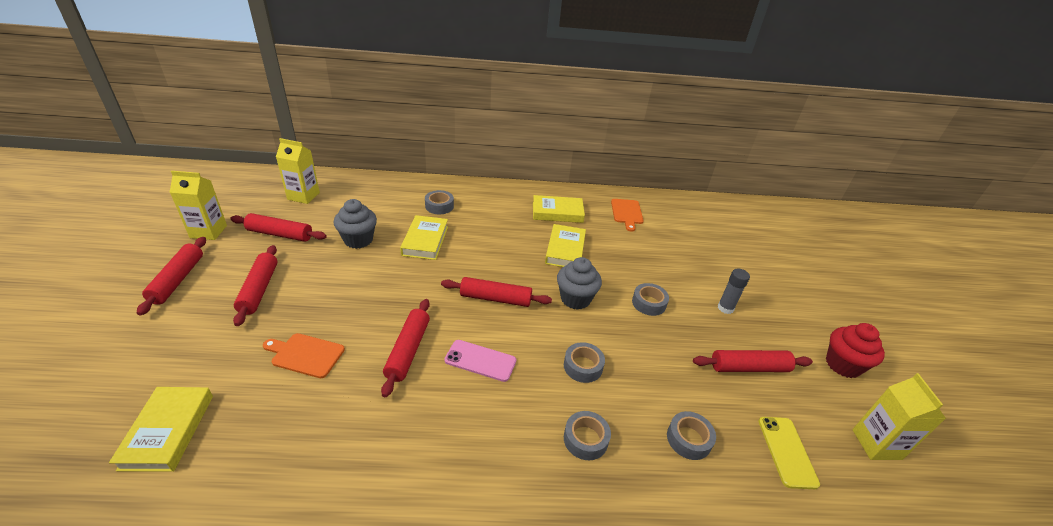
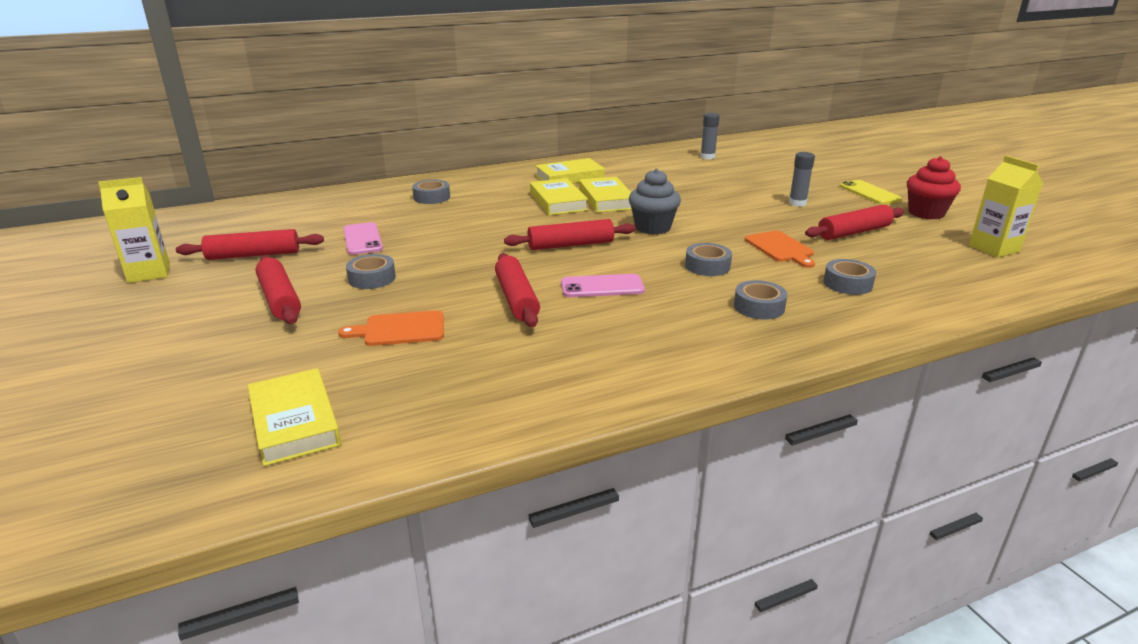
camera: 20 degrees left, 10 degrees down
red rolling pin [137,237,206,316] -> none
yellow carton [276,138,320,204] -> none
grey cupcake [334,199,377,249] -> pink phone [343,222,383,255]
yellow book [400,215,448,260] -> yellow book moved to [530,178,588,215]
orange cutting board [611,199,644,232] -> orange cutting board moved to [745,231,815,268]
grey tape [632,283,669,316] -> grey tape moved to [346,254,396,289]
yellow phone [759,417,820,489] -> yellow phone moved to [840,180,902,204]
none -> grey glue stick [700,113,720,159]

